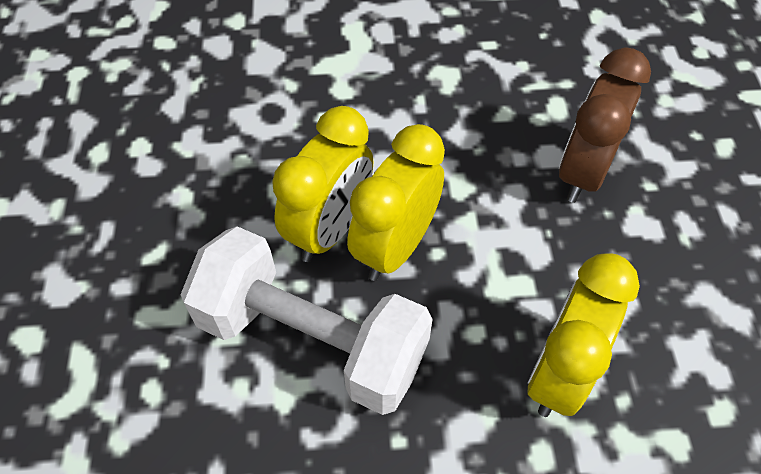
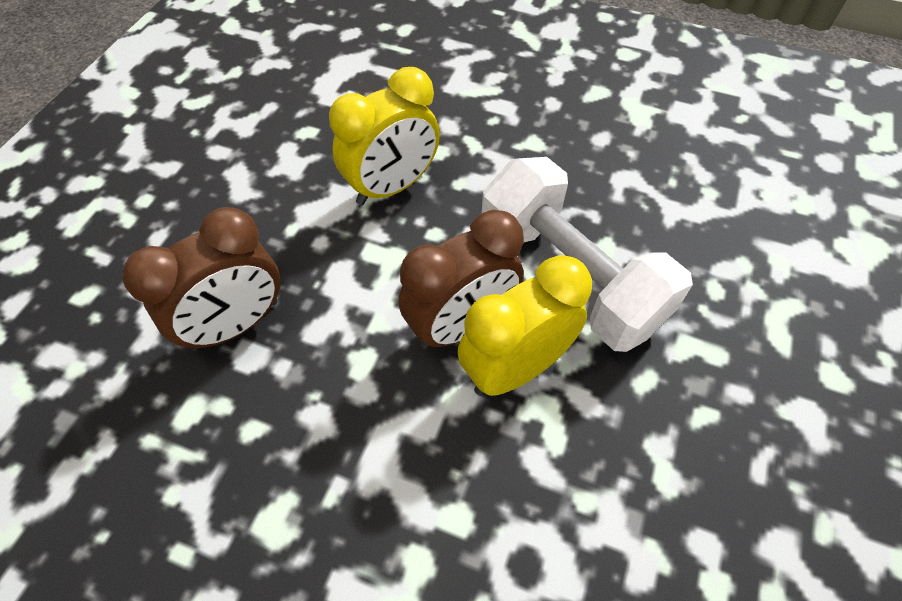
camera: 155 degrees left, 0 degrees up
yellow clock [347,124,445,281] -> brown clock [399,210,524,349]

